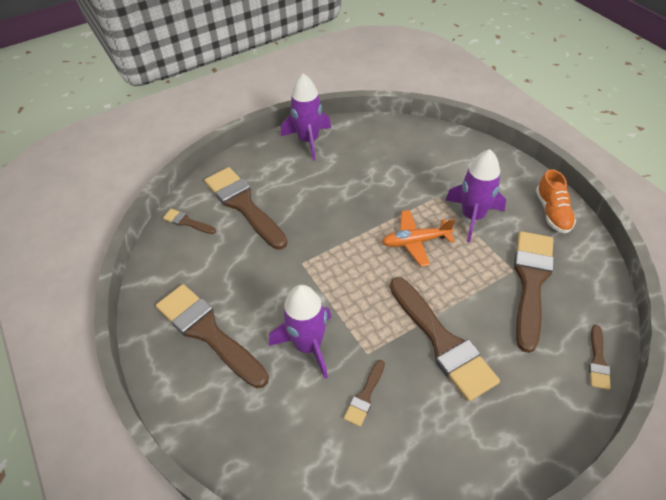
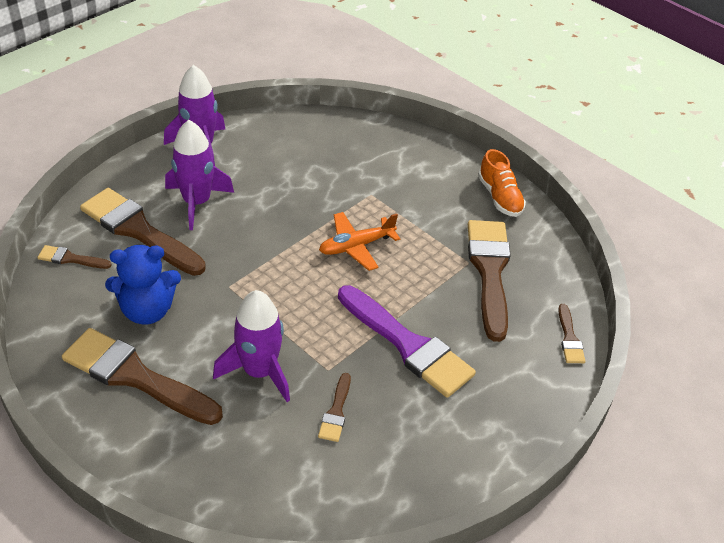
camera: 20 degrees left, 5 degrees down
brown brush [390,277,500,401] -> purple brush [338,285,476,398]
purple rocket [445,149,506,242] -> purple rocket moved to [165,120,234,230]
none -> blue teddy bear [105,245,181,325]

